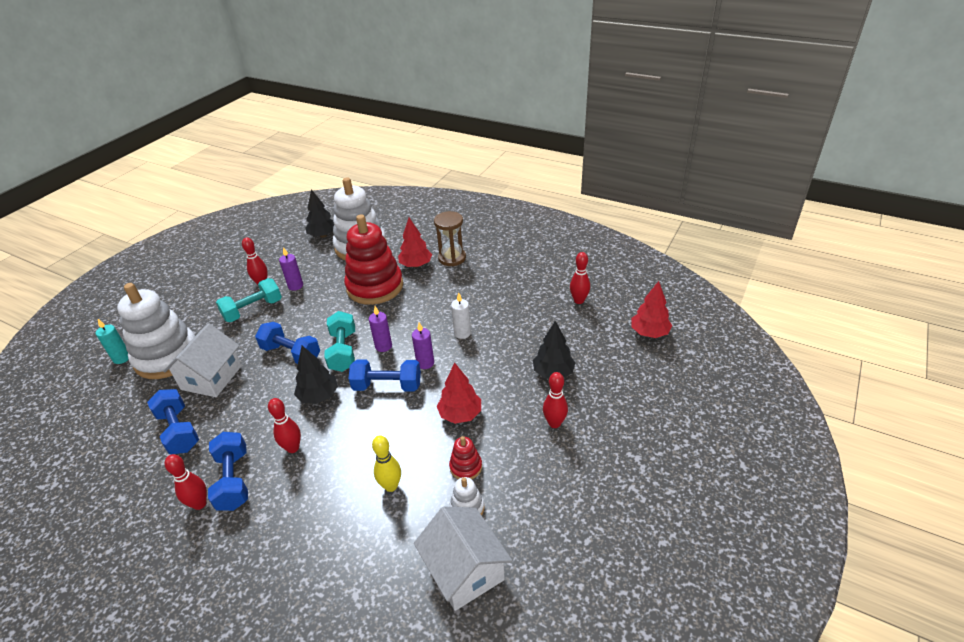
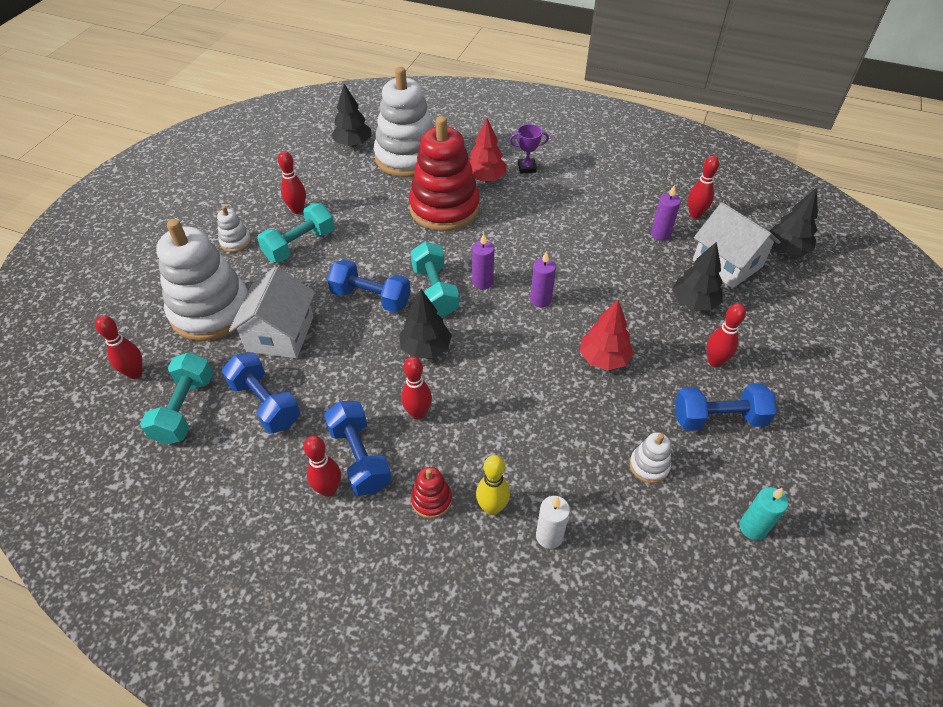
camera: 10 degrees left, 10 degrees up
turquoise candle [96,319,129,364] -> turquoise candle moved to [739,487,788,540]
purple candle [279,247,303,291] -> purple candle moved to [651,185,681,241]
blue dumbbell [349,359,421,391] -> blue dumbbell moved to [675,384,777,431]
yellow bowling pin [372,435,401,492] -> yellow bowling pin moved to [476,455,510,515]
white house [414,507,512,611] -> white house moved to [693,202,780,288]
brown hourglass [434,211,466,266] -> purple trophy [509,124,549,174]
red stacking toy [449,436,482,479] -> red stacking toy moved to [411,467,452,519]
white candle [451,292,471,339] -> white candle moved to [536,496,570,549]
red tree [631,281,672,338] -> black tree [769,188,818,255]
none -> red bowling pin [95,315,143,379]
none -> turquoise dumbbell [140,352,213,445]
none -> white stacking toy [217,206,251,252]

